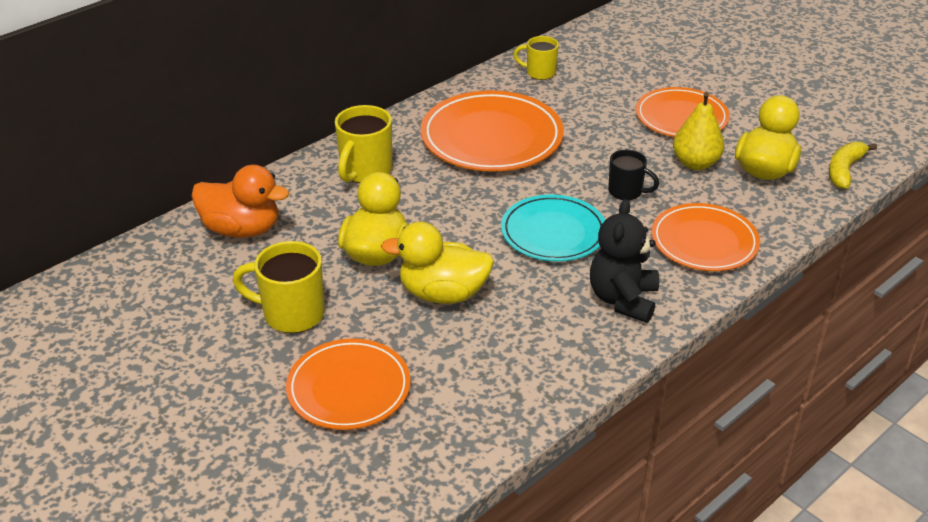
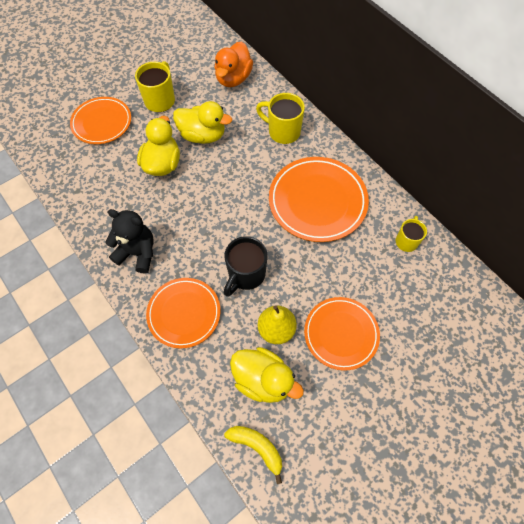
camera: 95 degrees right, 25 degrees up
turquoise plate [501,195,605,261] -> none
black mug [608,150,659,200] -> black mug [224,236,267,297], size x1.57

